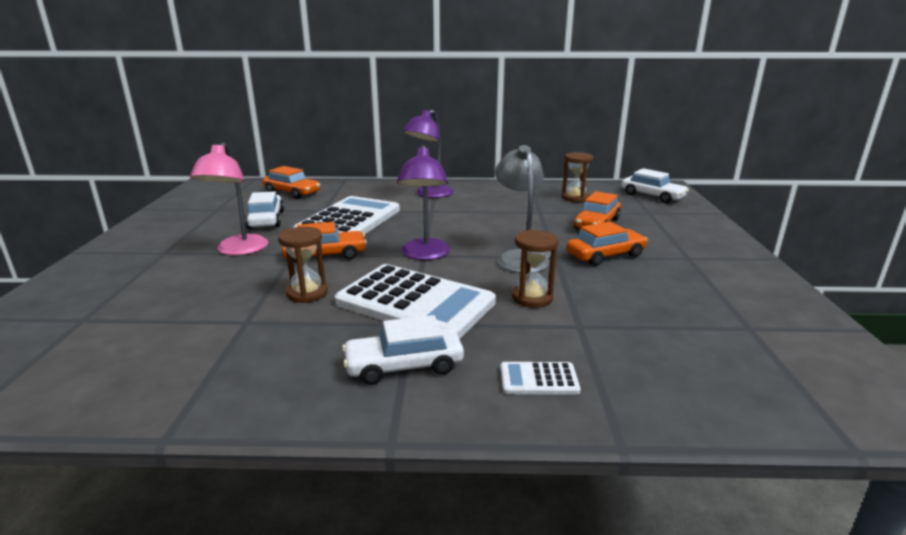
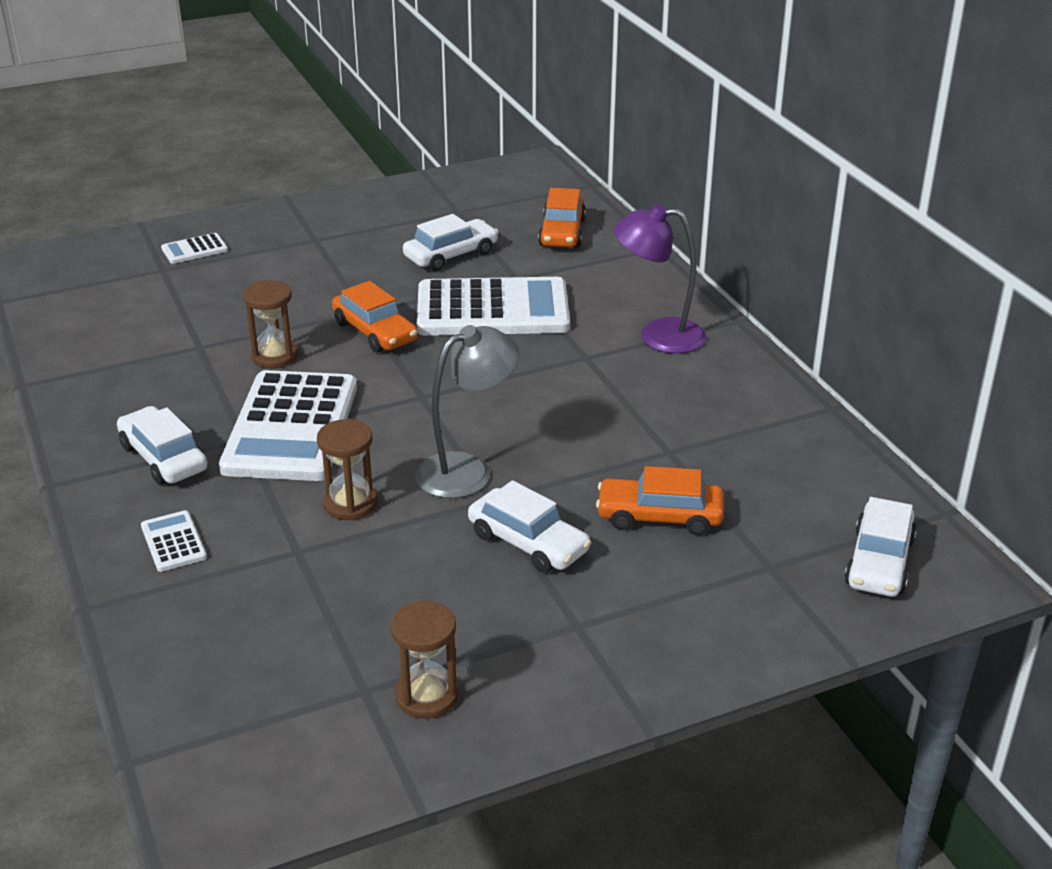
camera: 65 degrees right, 10 degrees up
pink lamp [190,143,268,255] -> none
purple lamp [397,145,451,260] -> none
brown hourglass [562,152,593,202] -> brown hourglass moved to [390,601,459,719]
orange car [566,221,648,266] -> white car [468,480,591,573]
none -> white calculator [161,233,228,264]

